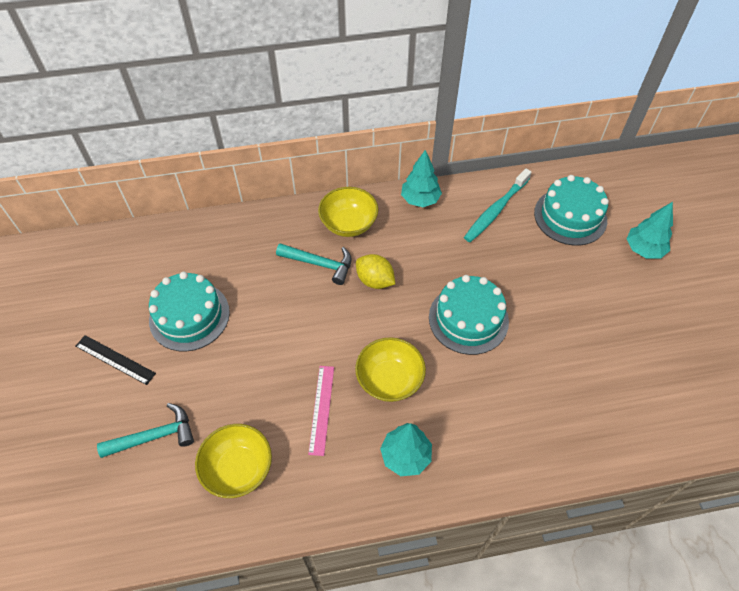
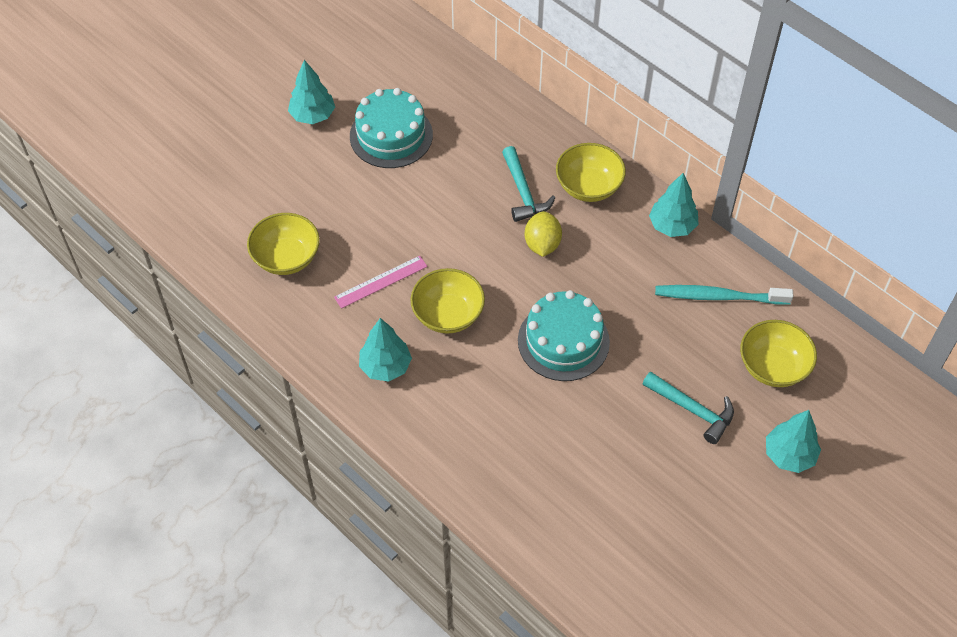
camera: 55 degrees right, 0 degrees up
black ruler [76,335,156,385] -> turquoise tree [288,60,335,124]
turquoise hammer [97,403,194,458] -> turquoise hammer moved to [642,371,734,444]
turquoise cake [534,175,609,246] -> yellow bowl [740,320,817,387]

